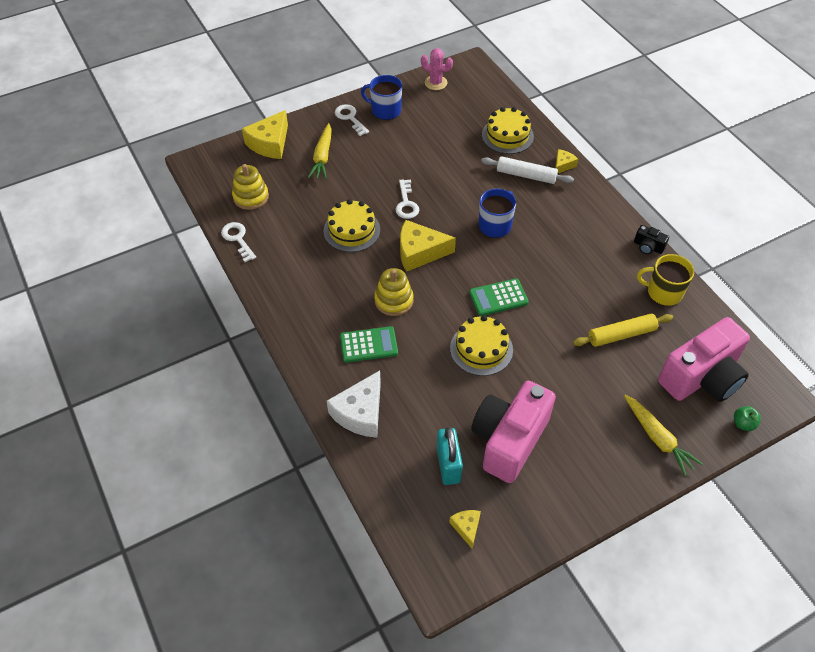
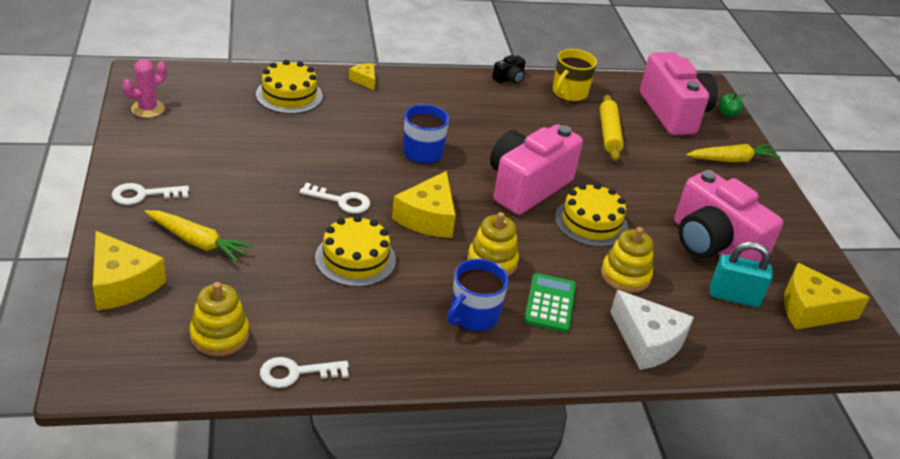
camera: 75 degrees left, 15 degrees down
blue mug [361,75,402,120] -> blue mug moved to [447,259,509,332]
yellow cheese [449,510,481,548] -> yellow cheese [784,263,870,330], size x1.94
green calculator [469,278,529,316] -> pink camera [490,124,583,215]
white rolling pin [481,156,574,184] -> none
none -> yellow stacking toy [601,227,653,293]

